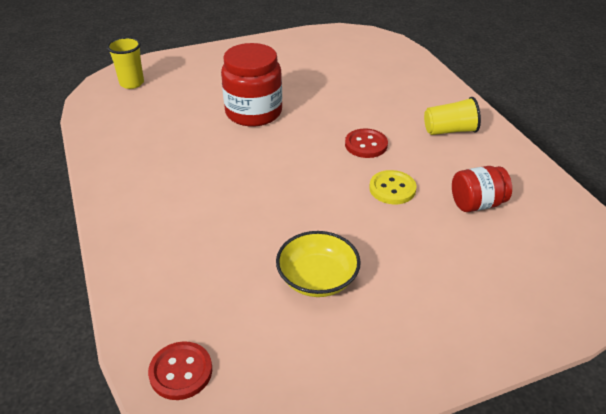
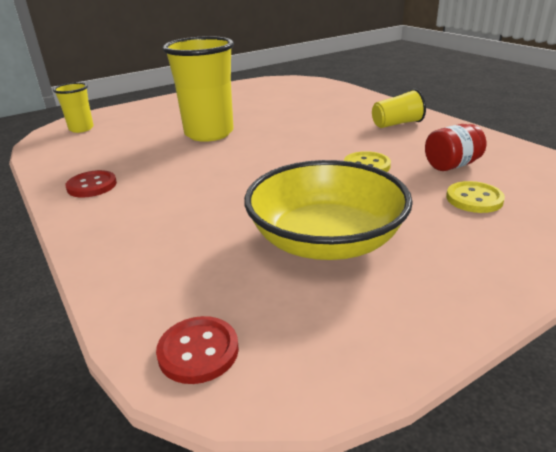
camera: 10 degrees left, 10 degrees down
red jar [221,43,282,127] -> yellow cup [163,36,234,142]
yellow bowl [276,231,361,297] -> yellow bowl [244,160,413,260], size x1.71
red button [345,128,388,158] -> red button moved to [65,170,117,198]
none -> yellow button [446,181,505,213]

